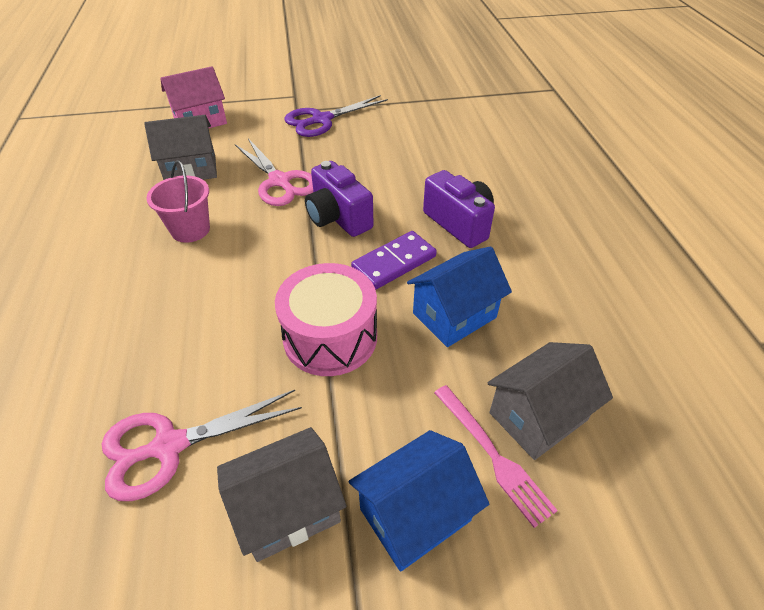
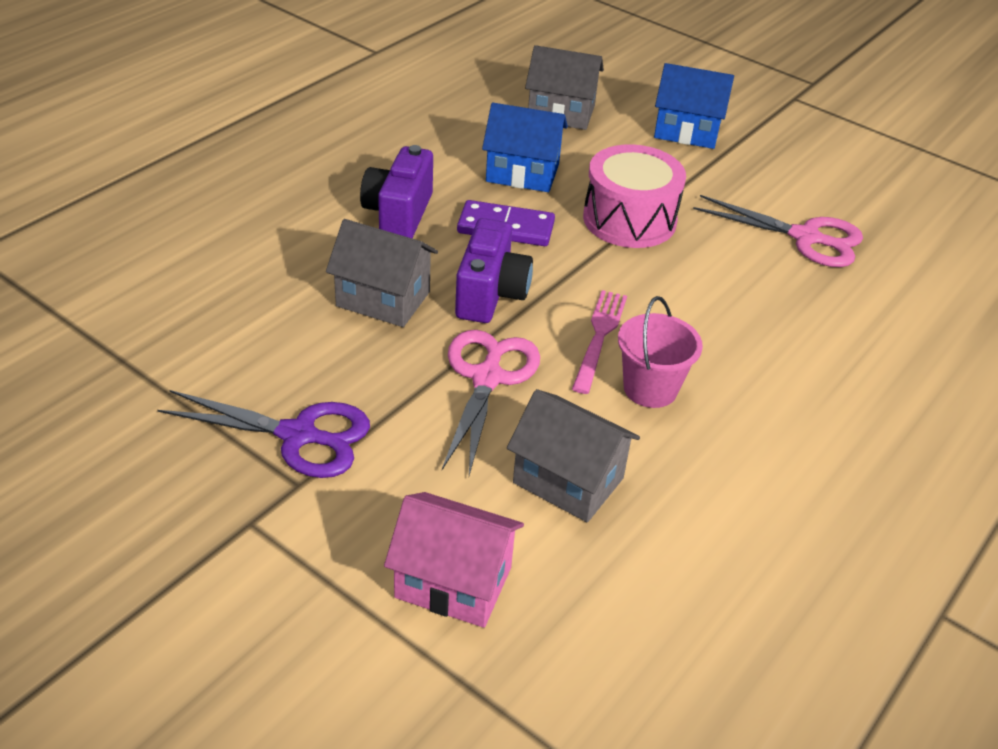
camera: 135 degrees left, 5 degrees down
grey house [217,427,347,562] -> grey house moved to [326,219,438,327]
pink fork [434,385,558,528] -> pink fork moved to [572,290,627,394]

